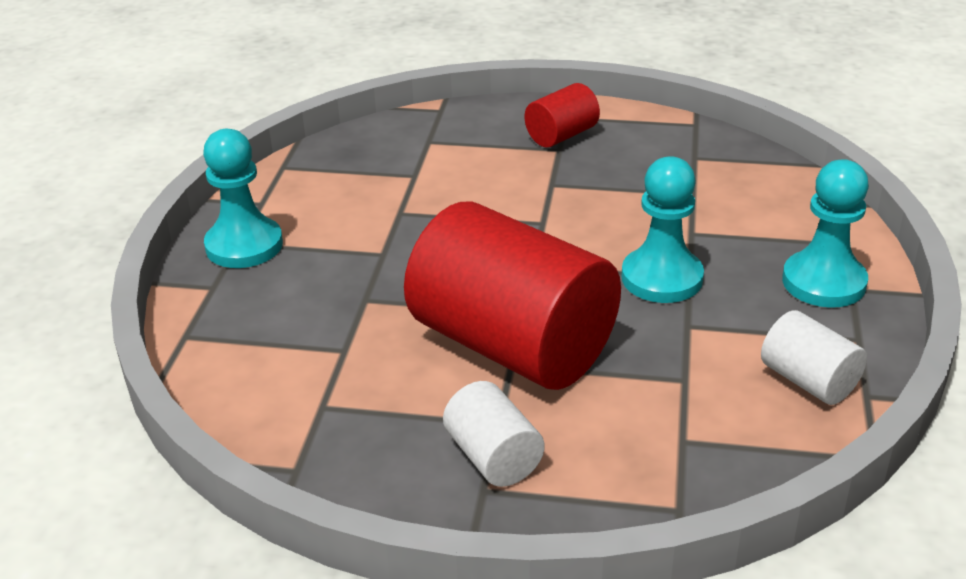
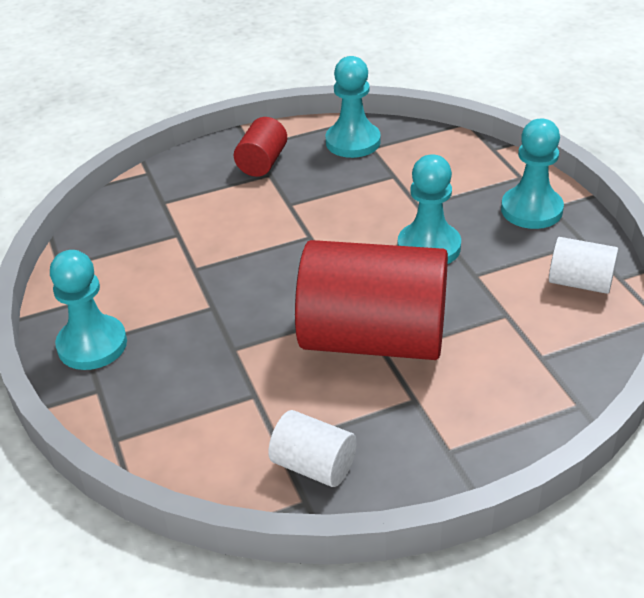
camera: 30 degrees left, 5 degrees up
white cylinder [443,381,545,487] -> white cylinder moved to [268,410,357,487]
none -> turquoise pawn [325,56,381,158]

